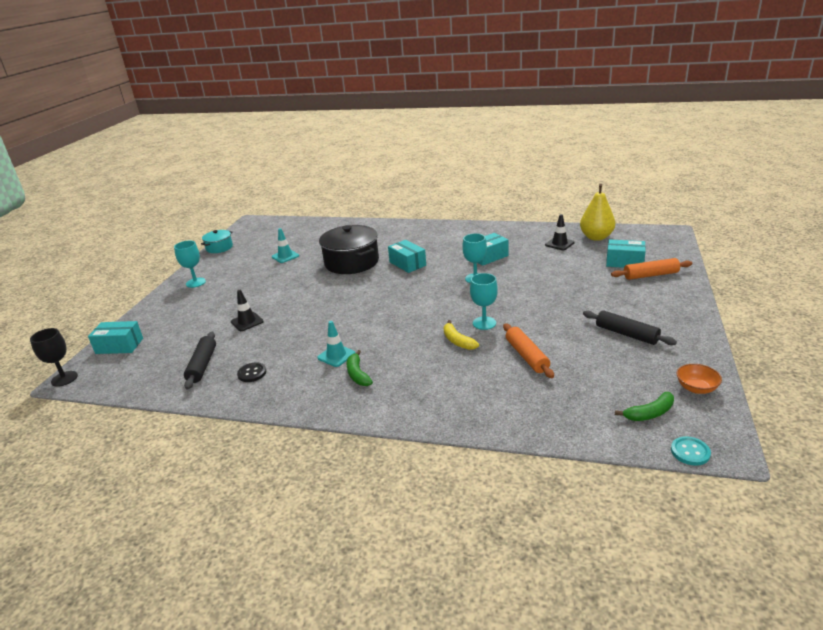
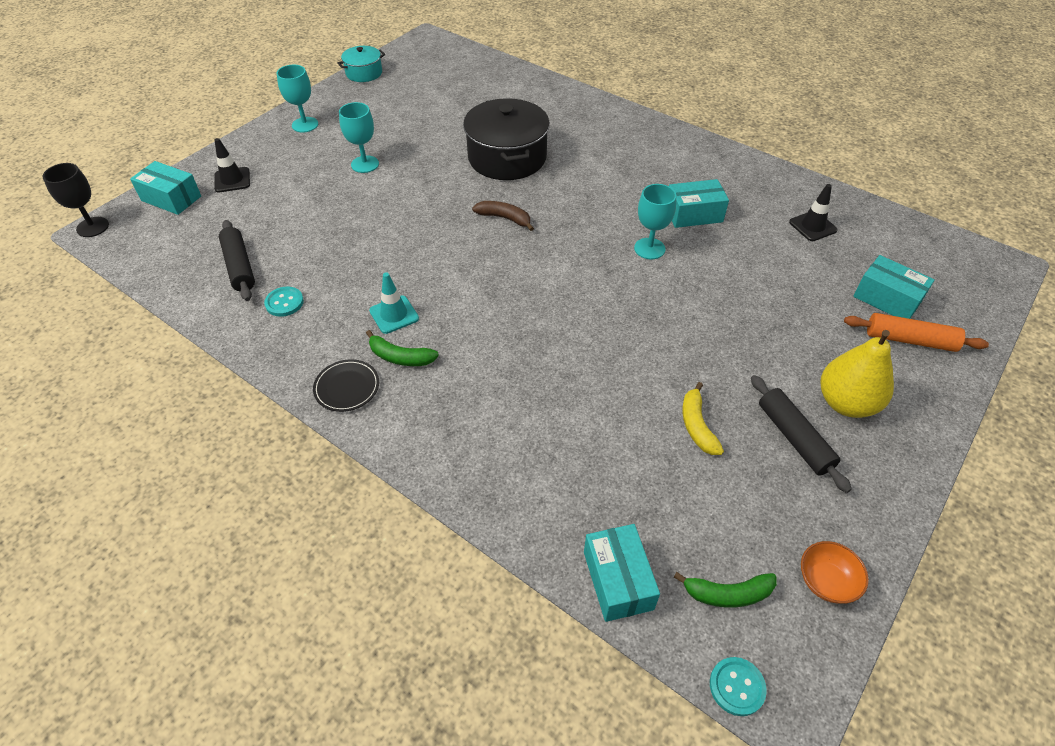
camera: 20 degrees right, 20 degrees up
black rolling pin [184,332,216,390] -> black rolling pin turned 45 degrees counterclockwise [219,220,255,301]
black traffic cone [231,290,264,331] -> black traffic cone moved to [214,138,250,192]
black button [237,362,266,382] -> turquoise button [264,287,304,317]
turquoise traffic cone [272,228,299,263] -> none
green banana [347,350,373,386] -> green banana turned 75 degrees counterclockwise [366,330,439,366]
turquoise box [388,240,426,273] -> turquoise box moved to [584,524,660,622]
yellow banana [444,320,479,350] -> yellow banana moved to [682,382,724,455]
turquoise goblet [470,273,498,330] -> turquoise goblet moved to [339,102,379,173]
orange rolling pin [503,324,554,378] -> none
yellow pear [580,184,615,241] -> yellow pear moved to [821,330,894,418]
none -> black plate [313,359,379,412]
none -> brown banana [472,201,534,231]

